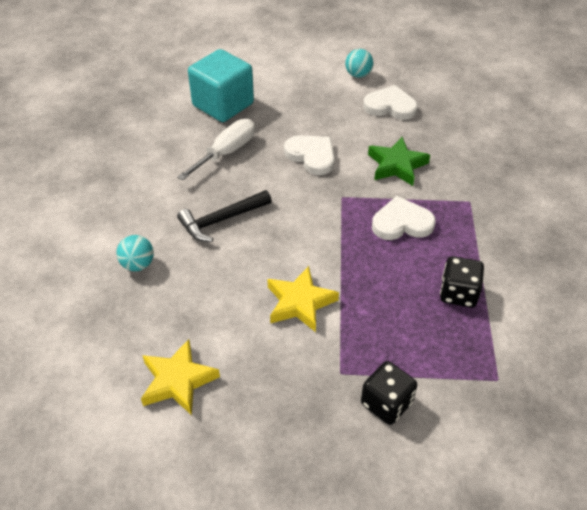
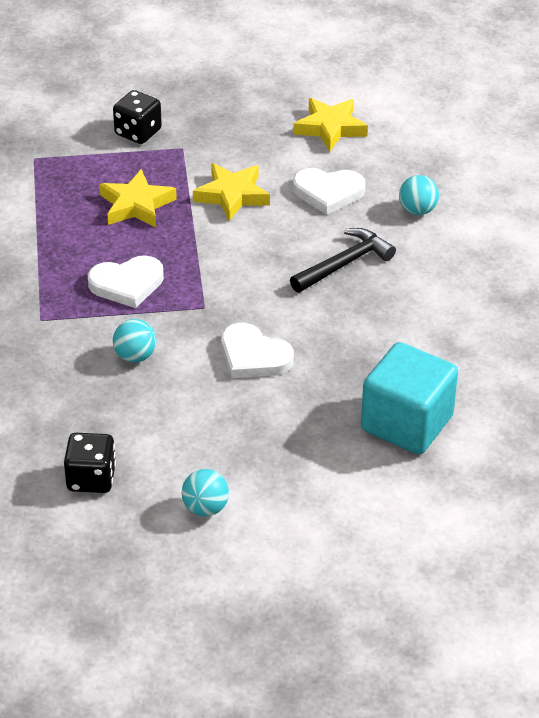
camera: 170 degrees right, 5 degrees down
white screwdriver [177,119,255,181] -> none
white heart [363,85,418,120] -> white heart moved to [293,168,365,215]
green star [368,137,430,186] -> turquoise ball [113,319,156,363]
black dice [440,256,484,308] -> black dice moved to [64,433,116,493]
none -> yellow star [99,169,177,227]

